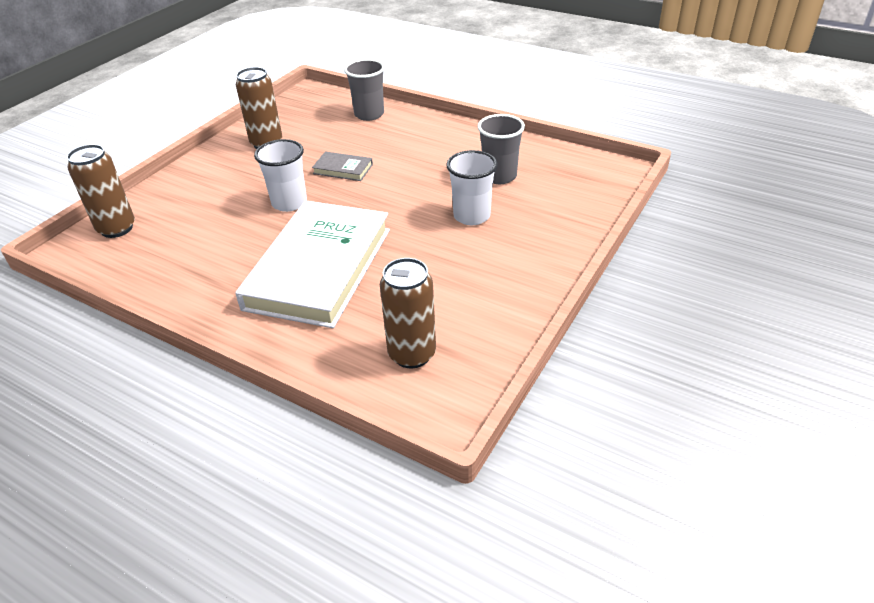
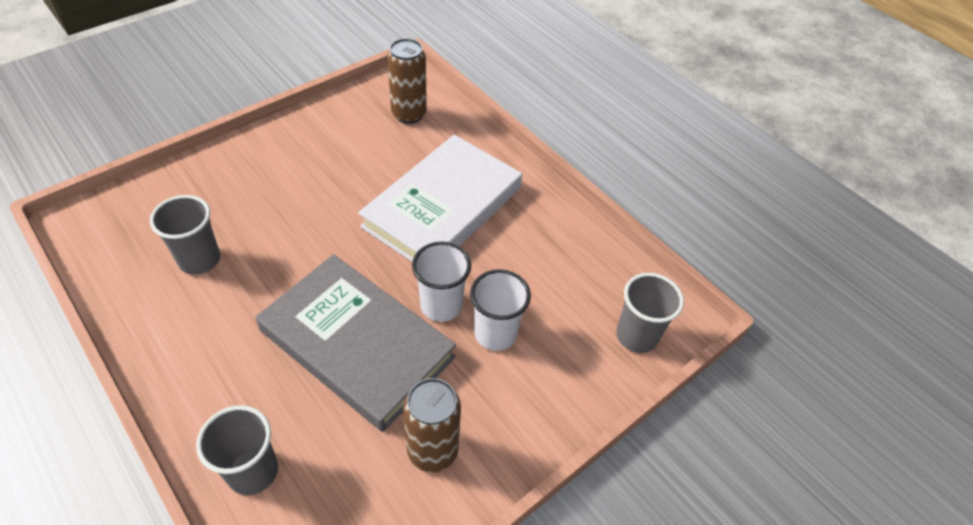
camera: 165 degrees left, 10 degrees up
brown can [67,144,135,238] -> grey cup [616,273,684,353]
grey book [312,151,373,181] -> grey book [256,254,456,432], size x2.50
white cup [446,150,498,225] -> white cup moved to [470,269,531,351]

